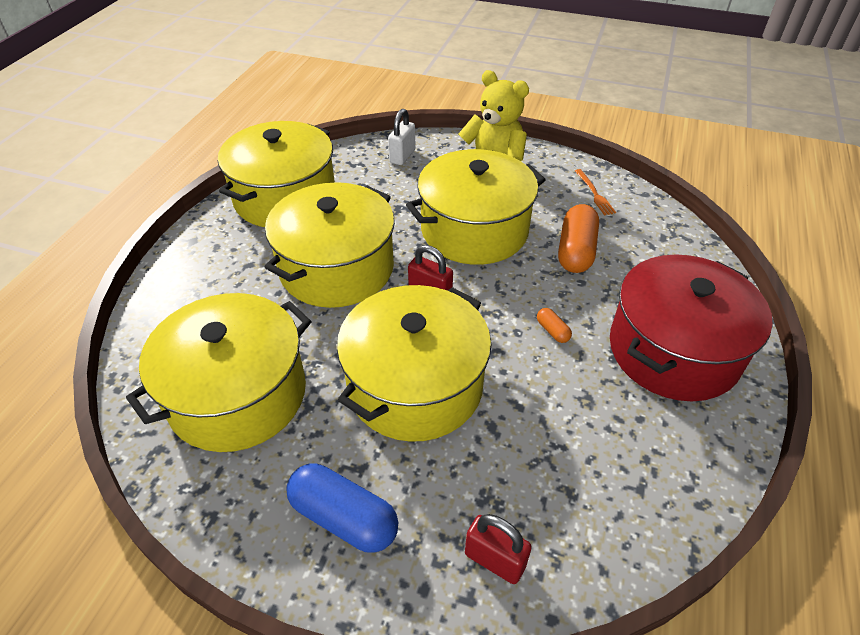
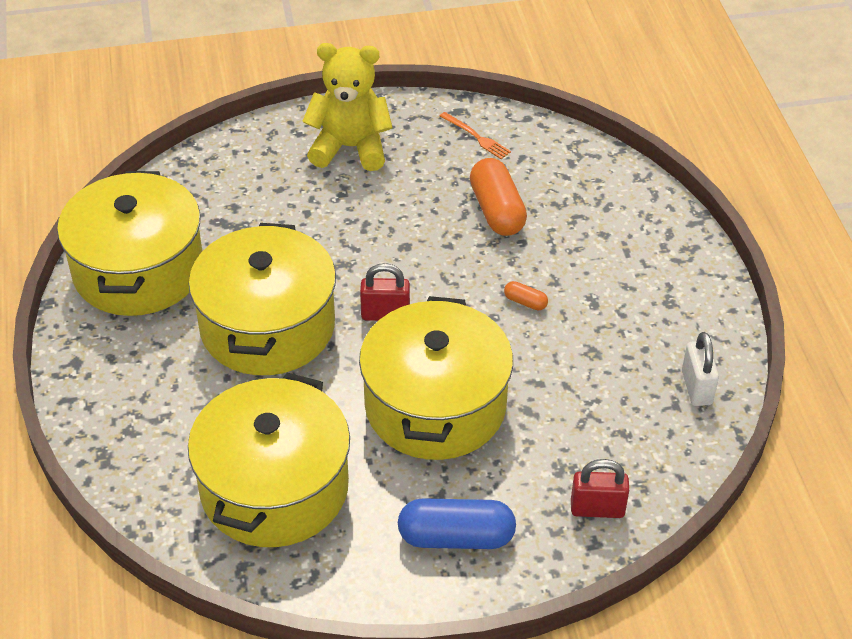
camera: 30 degrees left, 0 degrees up
white padlock [388,109,415,165] -> white padlock moved to [682,332,719,406]
yellow pot [406,149,546,265] -> none
red pot [610,254,773,401] -> none

